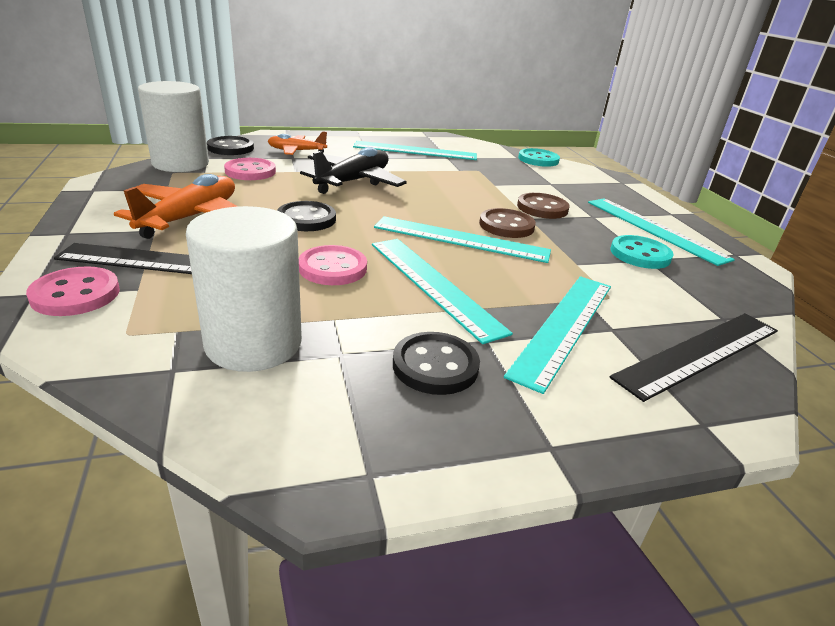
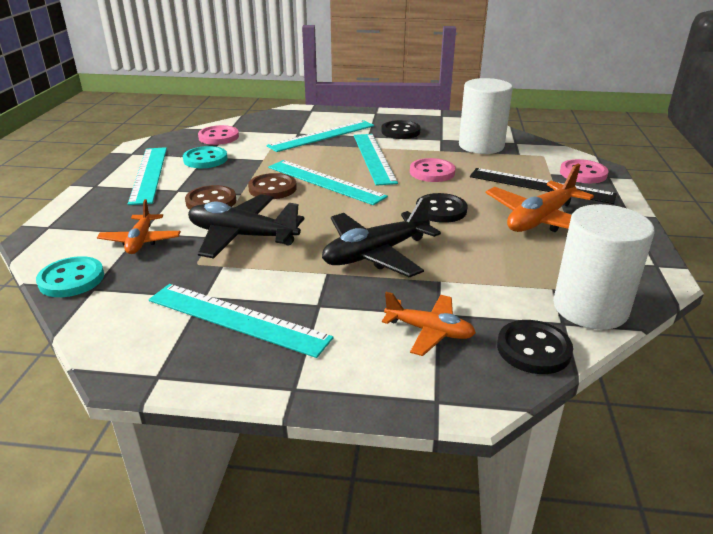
camera: 155 degrees left, 0 degrees up
pink button [224,158,276,180] -> pink button moved to [198,125,239,145]
black ruler [610,313,778,402] -> none
none -> orange plane [97,199,181,254]
none -> black plane [188,194,304,259]

